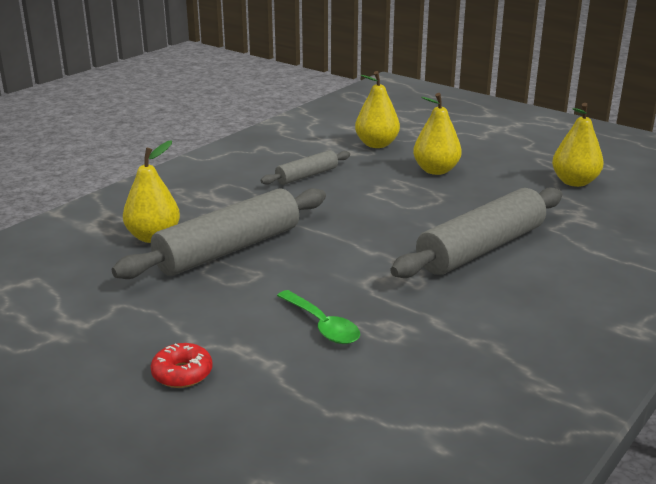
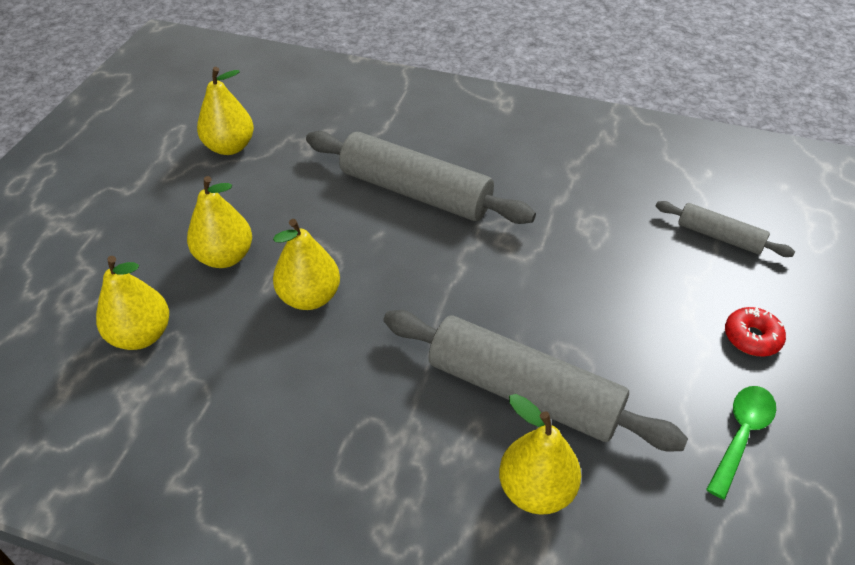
camera: 110 degrees left, 20 degrees up
grey rolling pin [260,150,350,185] -> grey rolling pin moved to [656,201,795,257]
green spoon [277,290,360,344] -> green spoon moved to [706,386,776,499]
none -> yellow pear [273,219,340,310]

